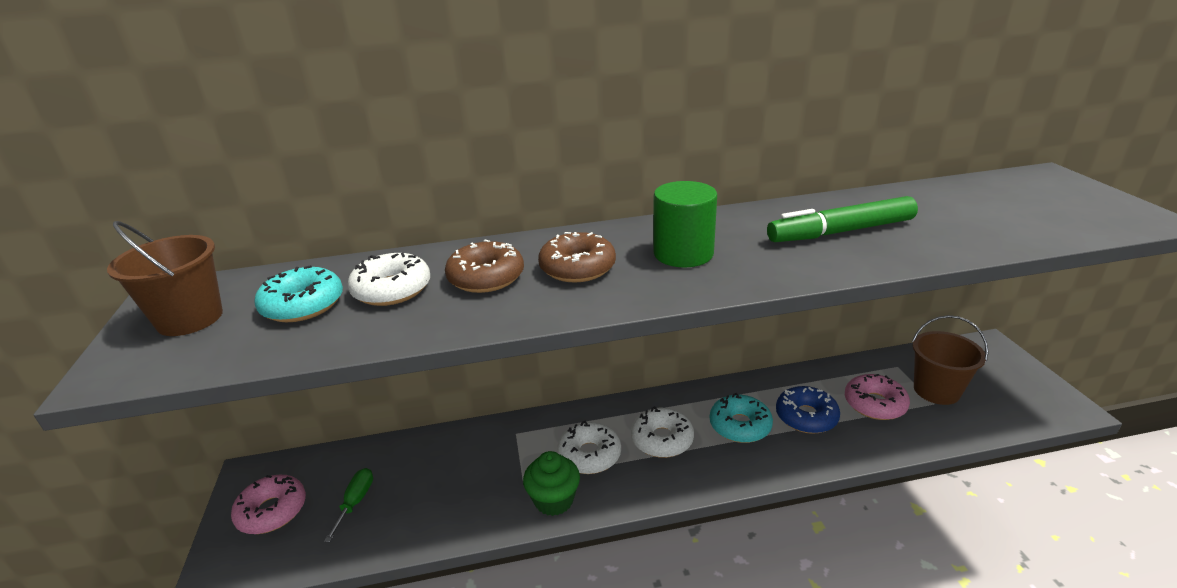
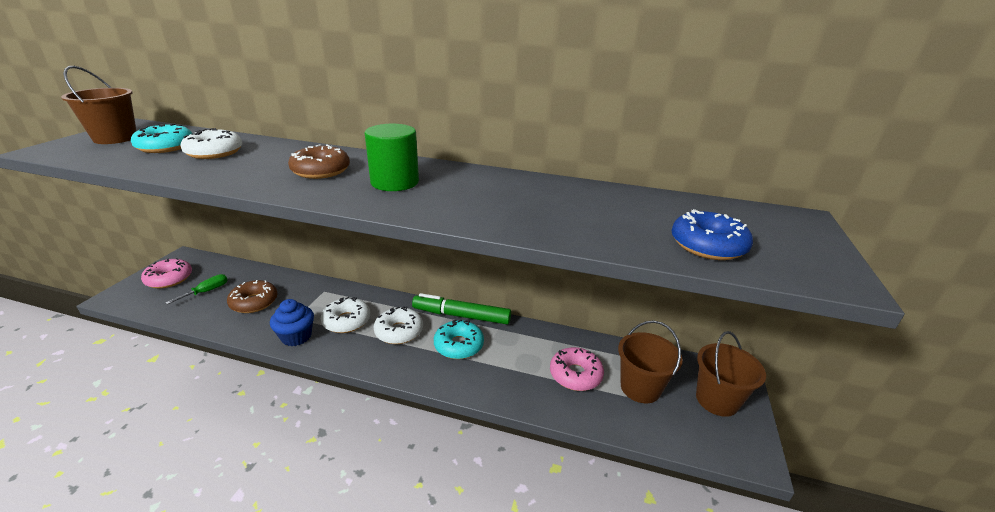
camera: 25 degrees right, 0 degrees up
brown donut [445,239,524,293] -> brown donut moved to [227,280,278,313]
green cupcake [523,451,580,516] -> blue cupcake [270,299,314,346]
green marker [767,196,918,242] -> green marker moved to [412,293,511,324]
blue donut [776,386,840,434] -> blue donut moved to [672,209,753,260]
none -> brown bucket [696,331,766,417]

